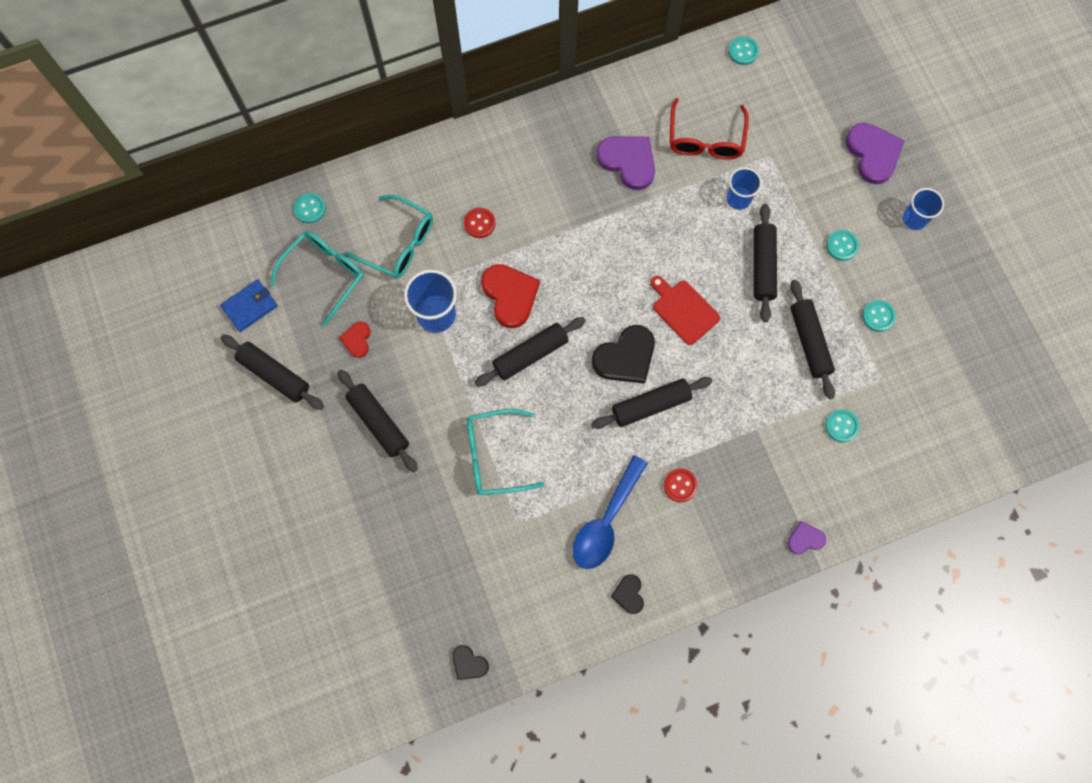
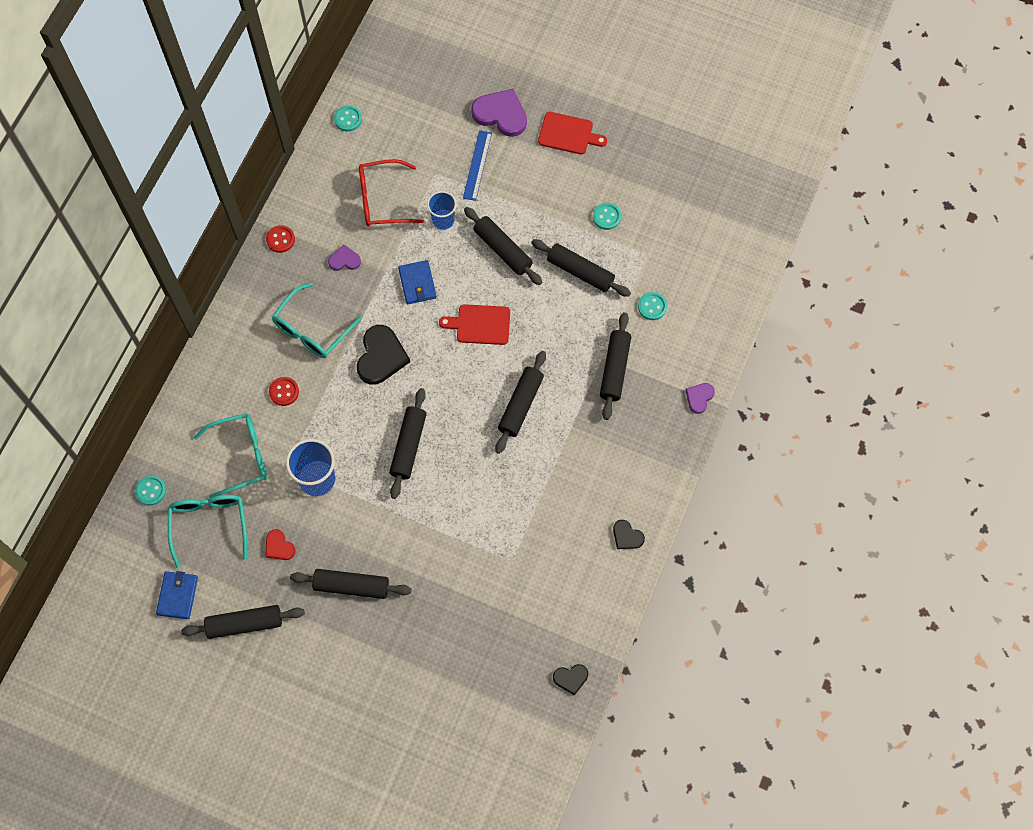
camera: 45 degrees left, 5 degrees down
turquoise glasses [467,409,545,495] -> turquoise glasses moved to [272,283,362,358]
red heart [481,264,540,328] -> none
blue spoon [573,455,648,569] -> none
black heart [592,325,655,384] -> black heart moved to [357,325,410,385]
purple heart [596,136,655,190] -> purple heart [328,245,361,271], size x0.54
red button [664,469,698,502] -> red button moved to [266,225,295,253]
red glasses [670,98,749,160] -> red glasses turned 120 degrees clockwise [359,159,424,227]
turquoise button [826,230,859,261] -> none
blue cup [903,188,944,230] -> red cutting board [538,112,607,154]
none -> blue wallet [398,260,437,304]
none -> blue ruler [463,130,492,201]
none -> black rolling pin [600,312,631,420]

